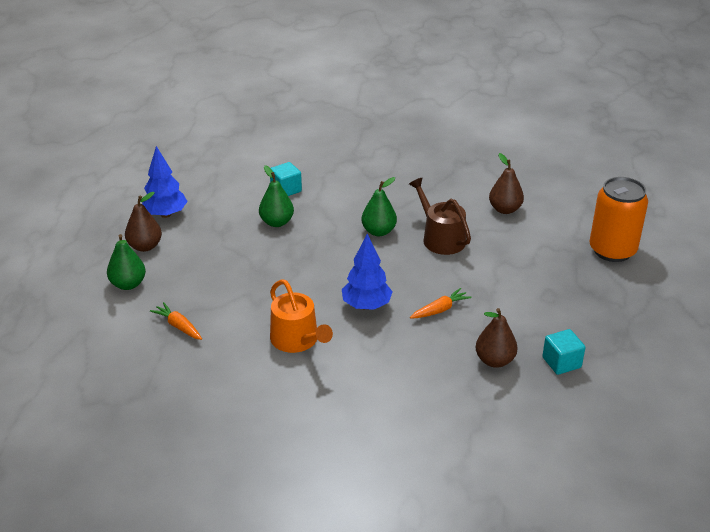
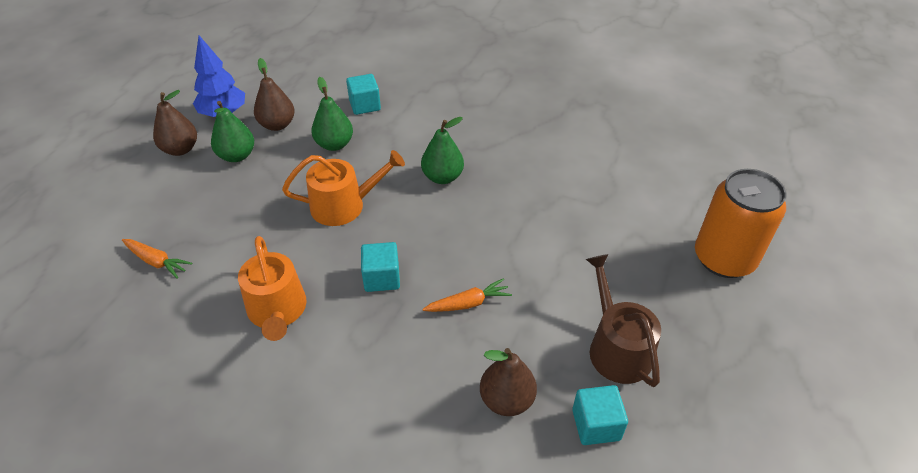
camera: 15 degrees right, 10 degrees up
green pear [107,234,146,290] -> green pear moved to [211,101,254,162]
orange carrot [150,302,202,340] -> orange carrot turned 150 degrees clockwise [122,239,193,279]
blue tree [342,234,393,310] -> turquoise cube [361,242,400,292]
brown watering can [409,178,471,255] -> brown watering can moved to [586,254,661,387]
brown pear [489,153,524,214] -> brown pear moved to [254,58,295,131]
none -> orange watering can [282,150,405,226]

